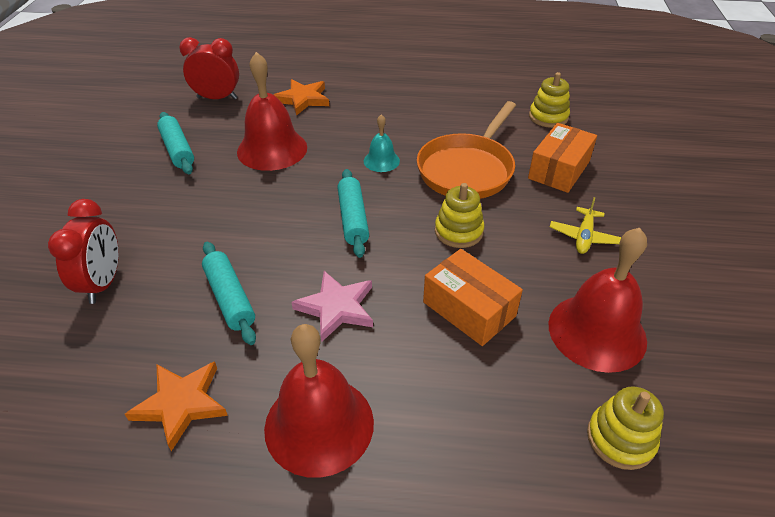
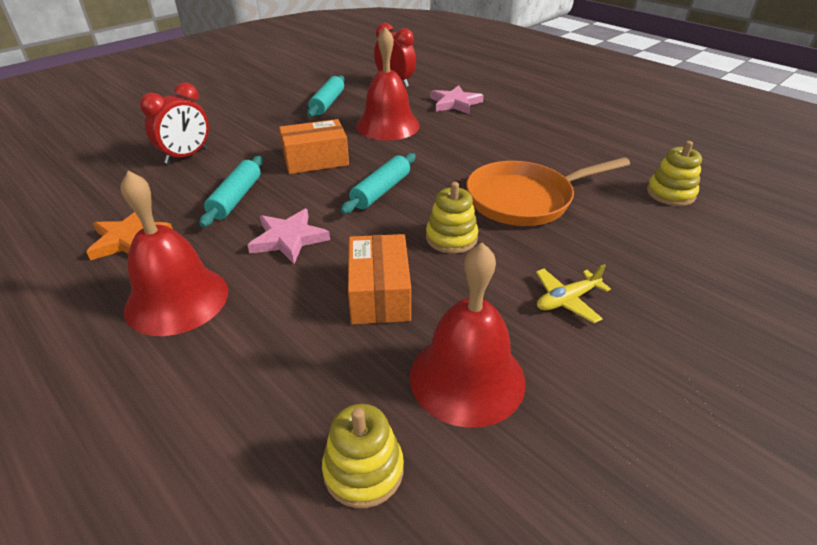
camera: 40 degrees right, 5 degrees down
orange star [274,79,329,116] -> pink star [430,85,484,114]
turquoise bell [364,114,400,172] -> none
orange box [528,123,597,193] -> orange box moved to [279,119,349,174]

